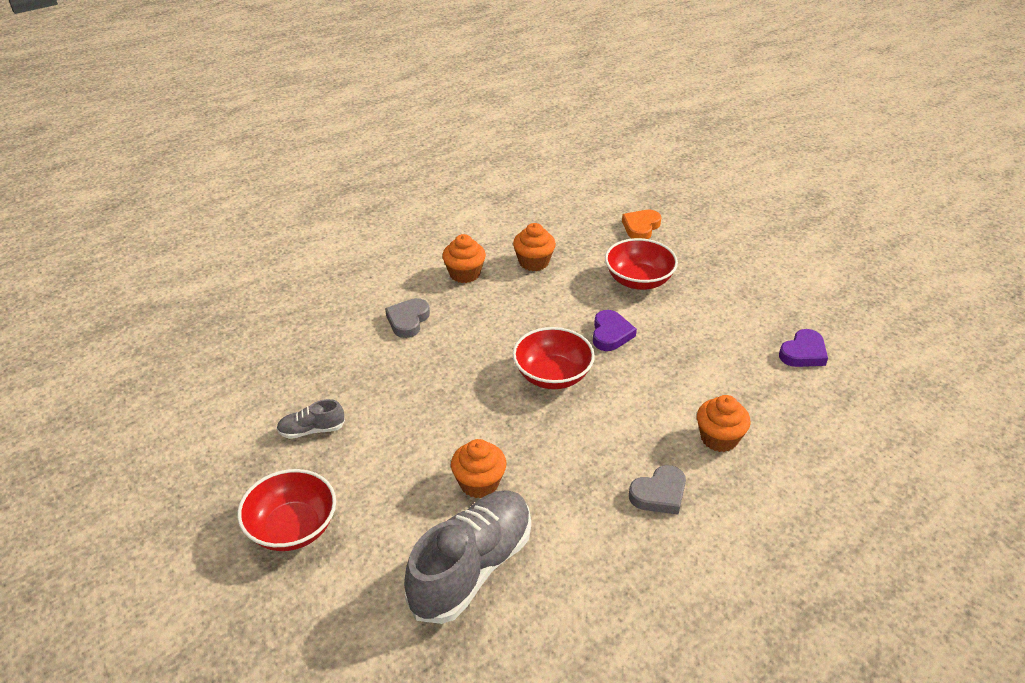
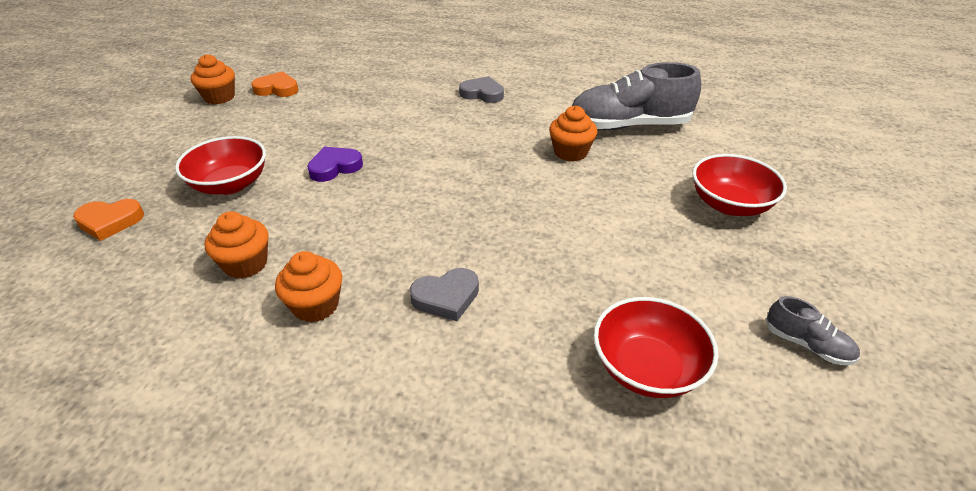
camera: 130 degrees left, 0 degrees up
grey shoe [276,399,345,439] -> grey shoe moved to [766,296,860,365]
red bowl [513,327,595,389] -> red bowl moved to [594,297,719,398]
orange cupcake [697,395,751,452] -> orange cupcake moved to [191,54,235,104]
purple heart [779,329,828,367] -> orange heart [251,71,298,97]

